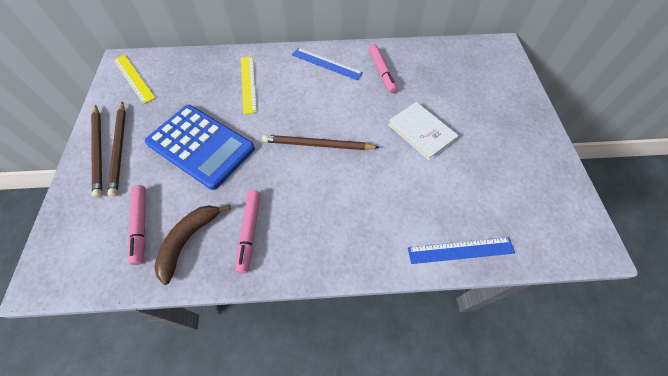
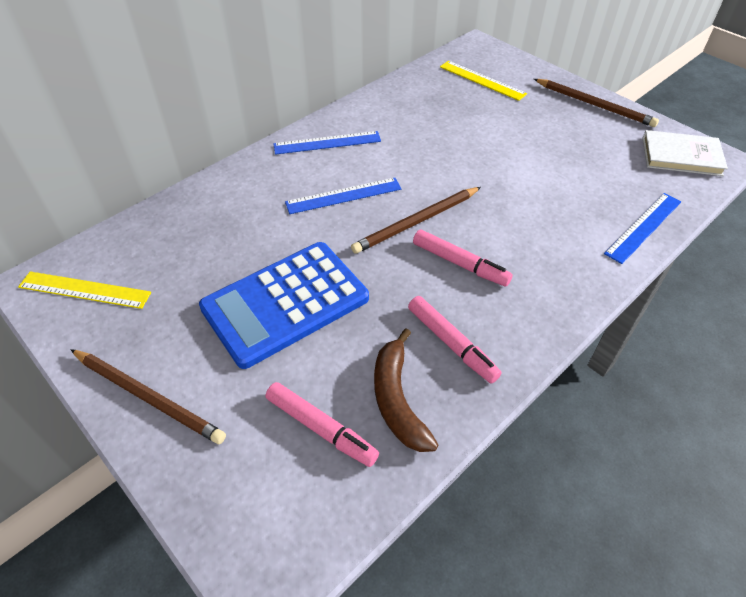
camera: 40 degrees left, 10 degrees down
brown pencil [107,102,126,197] -> brown pencil moved to [534,79,659,127]
blue calculator [145,105,255,190] -> blue calculator turned 150 degrees clockwise [199,242,369,369]
yellow ruler [241,56,257,114] -> yellow ruler moved to [440,61,527,101]
pink marker [368,44,397,93] -> pink marker moved to [413,229,513,287]
white book [388,102,459,161] -> white book moved to [642,130,728,176]
none -> blue ruler [285,178,401,214]

